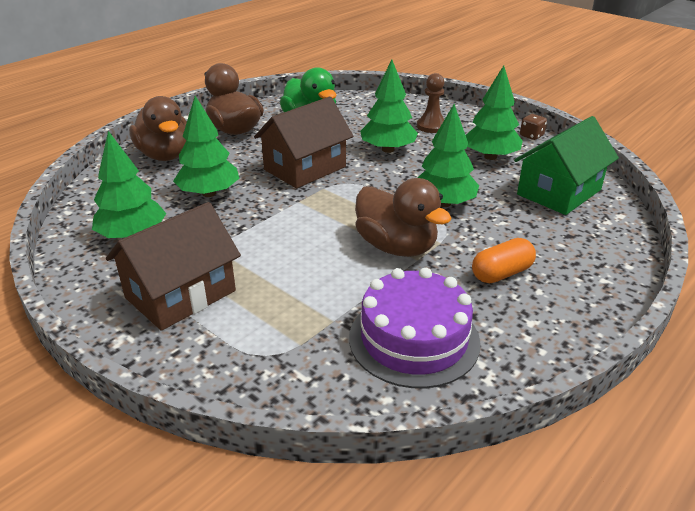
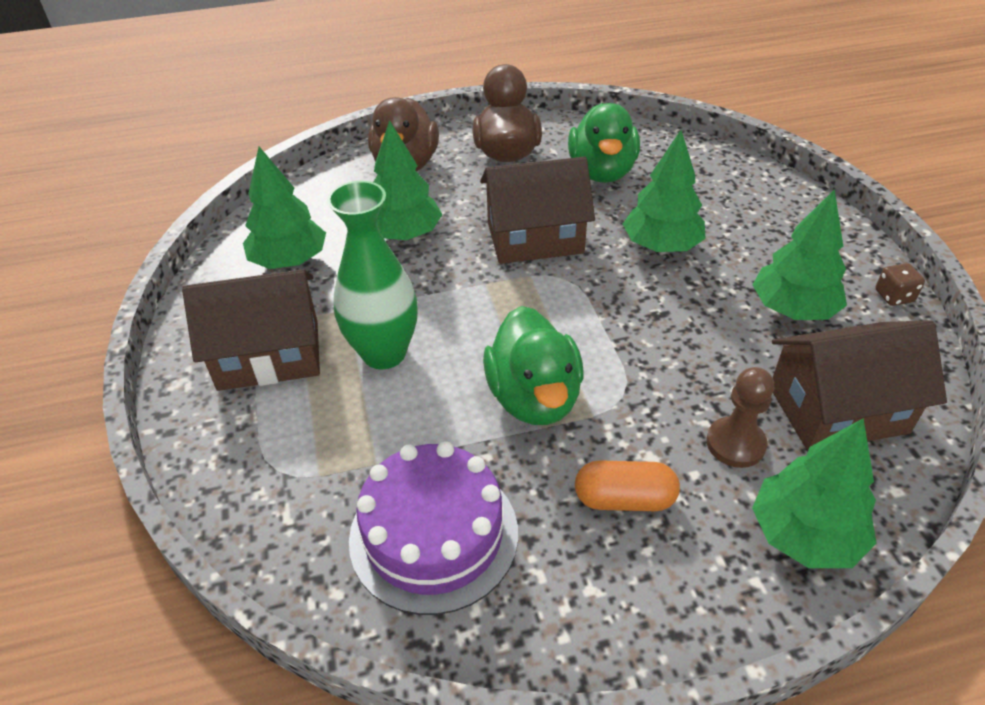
camera: 35 degrees right, 10 degrees up
brown duck [355,178,452,257] -> green duck [483,306,584,425]
brown pawn [417,73,445,133] -> brown pawn moved to [706,367,774,468]
green tree [417,104,479,207] -> green tree moved to [752,418,877,568]
green house [514,116,619,215] -> brown house [772,320,947,451]
none -> green vase [327,181,418,369]

